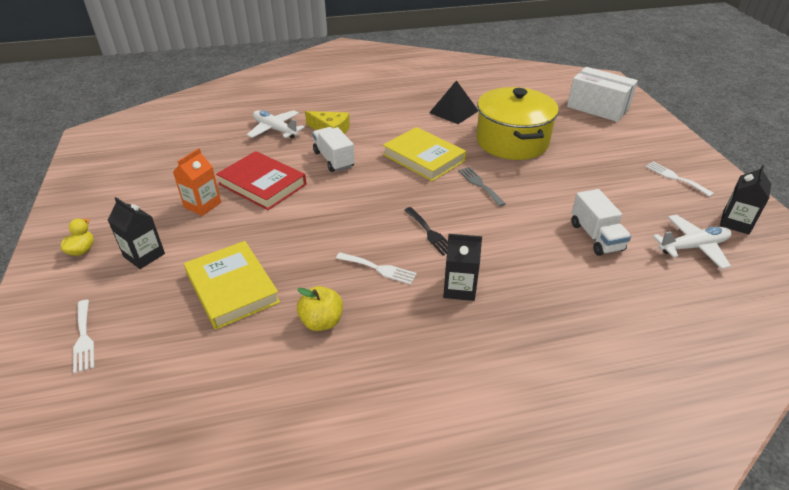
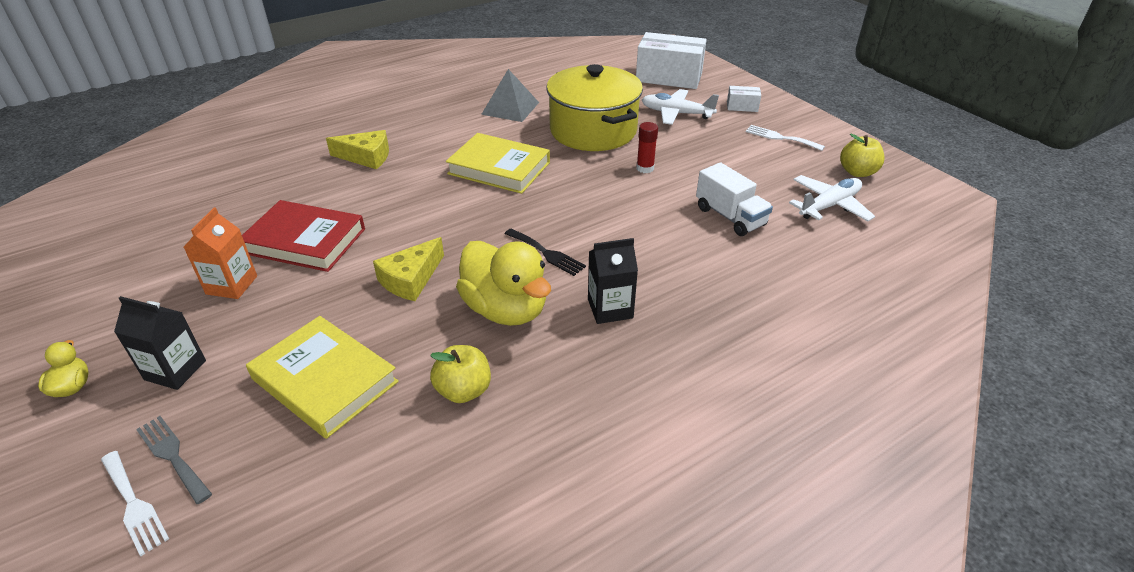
camera: 20 degrees left, 0 degrees up
white plane [247,110,305,139] -> white plane moved to [642,89,719,125]
white truck [312,127,355,172] -> none
white fork [336,253,417,285] -> yellow duck [456,241,551,326]
black pyramid [429,80,479,124] -> grey pyramid [481,69,539,122]
grey fork [458,167,506,207] -> grey fork moved to [136,416,212,504]
black carton [720,165,771,235] -> yellow apple [840,133,885,177]
none -> yellow cheese [373,237,444,301]
none -> red glue stick [637,122,658,173]
none -> white box [727,86,761,112]

